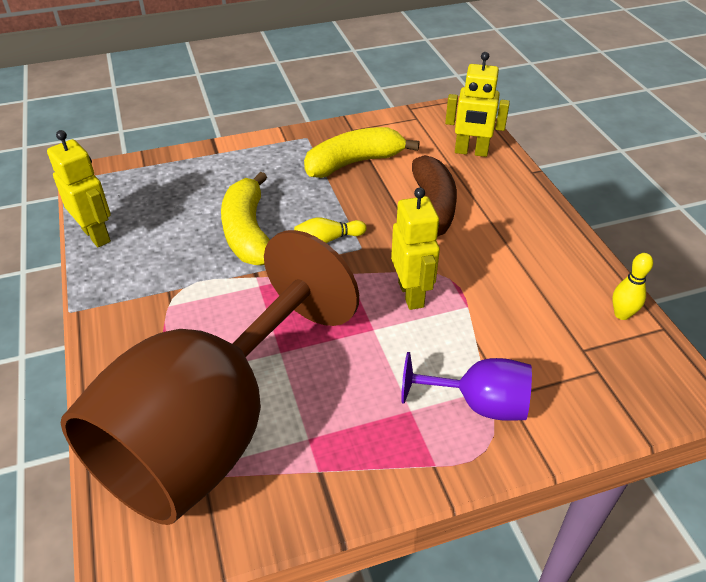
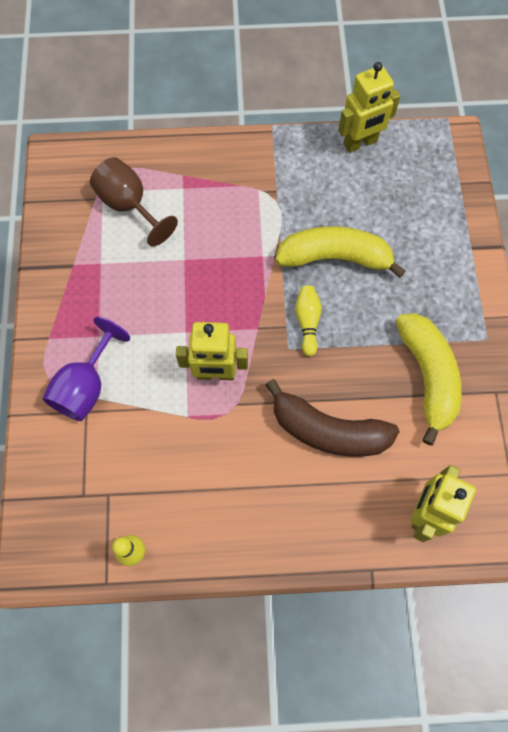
camera: 105 degrees right, 25 degrees up
brown goblet [61,230,359,525] -> brown goblet [90,157,178,246], size x0.43

